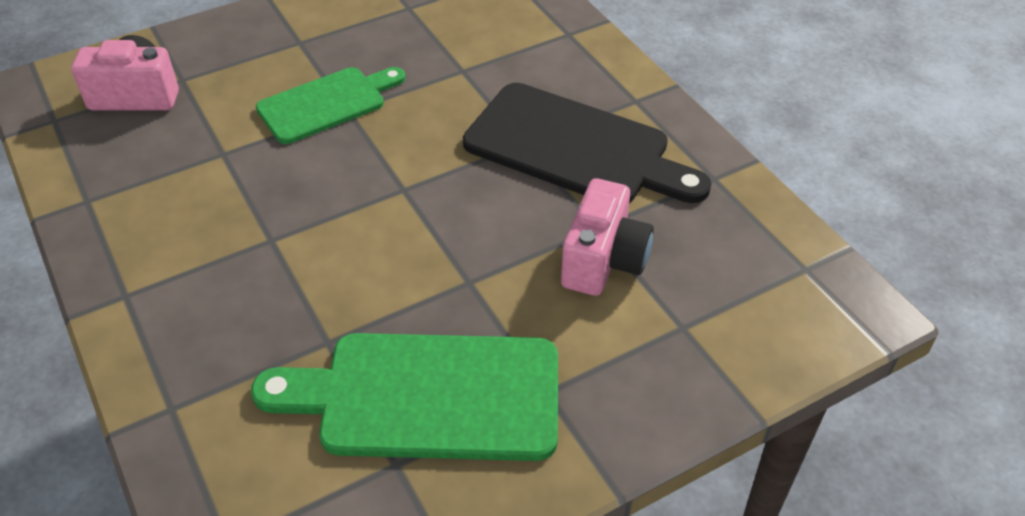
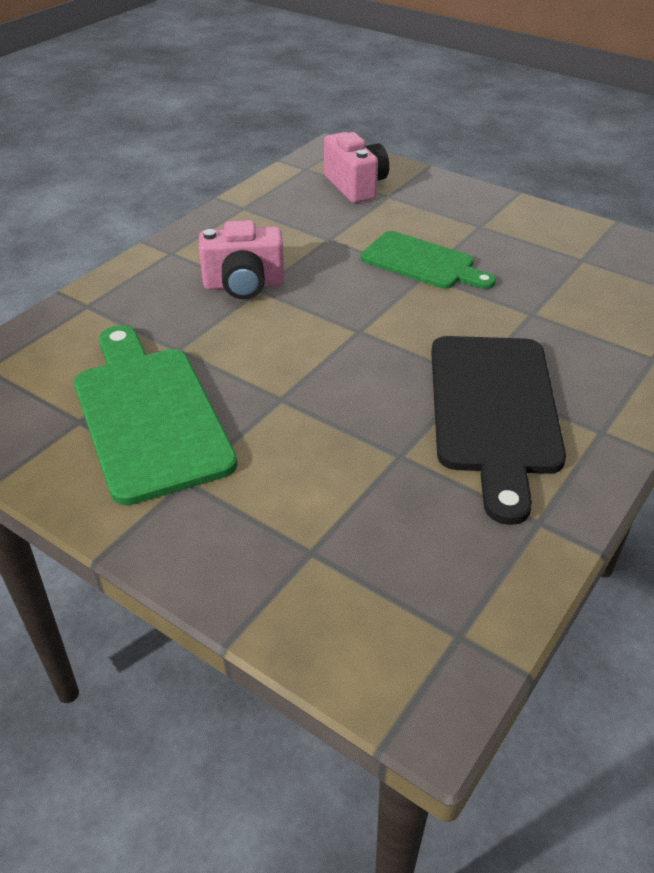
camera: 65 degrees right, 5 degrees down
pink camera [561,178,654,296] -> pink camera moved to [199,220,284,299]

